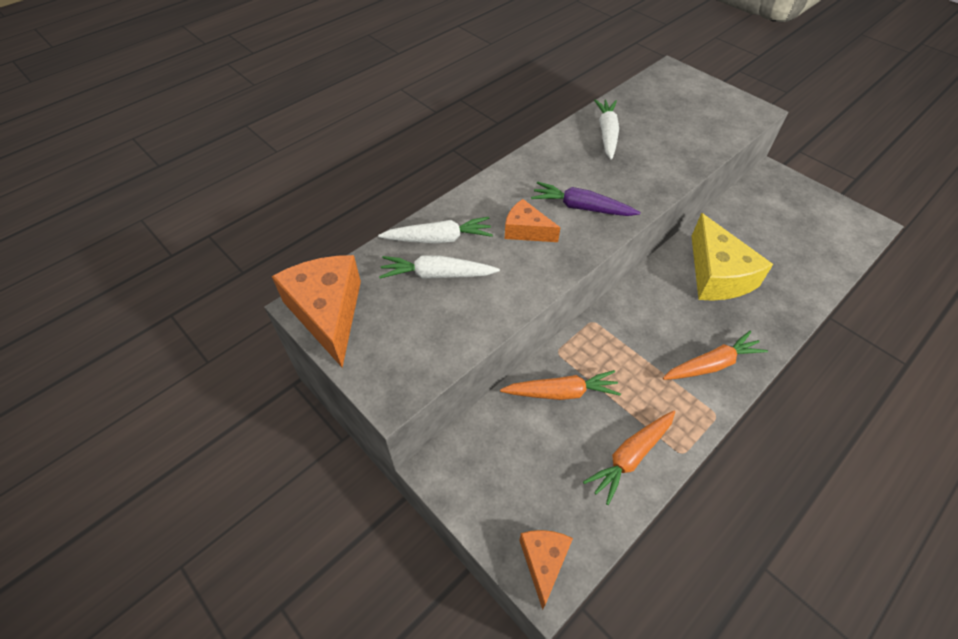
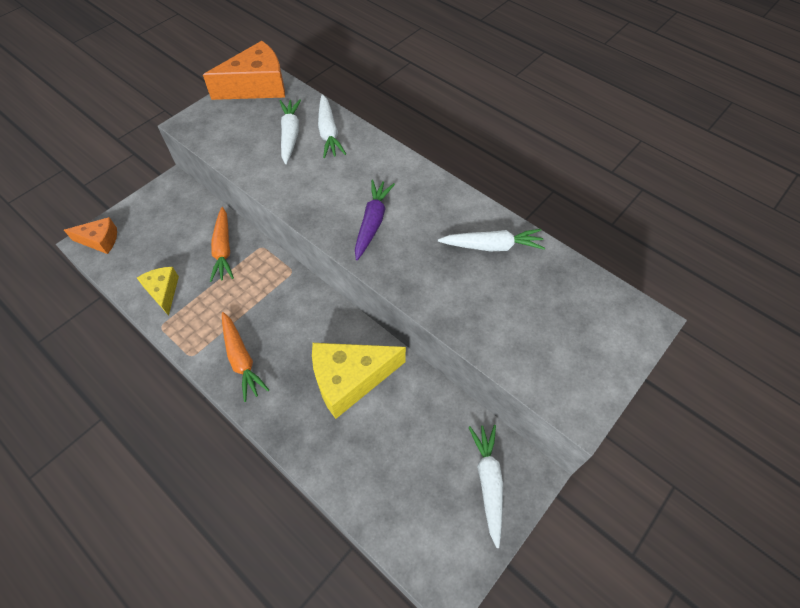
camera: 85 degrees right, 5 degrees up
orange cheese [505,199,560,242] -> none
orange carrot [583,410,675,505] -> yellow cheese [137,267,179,316]
none -> white carrot [468,425,503,548]

